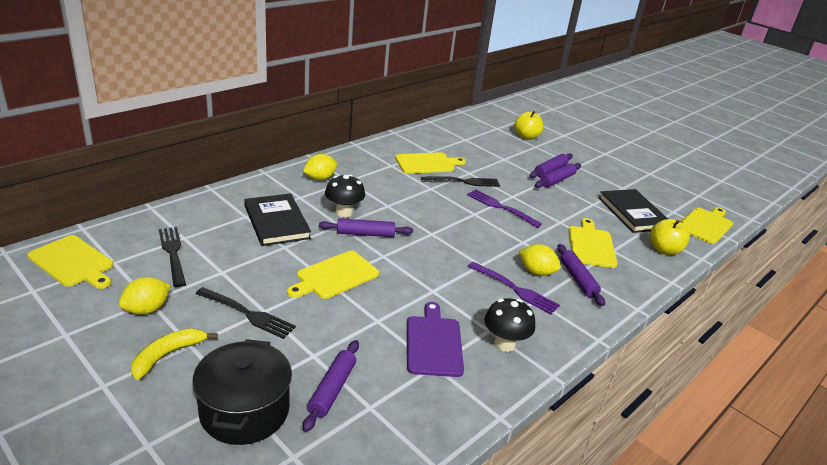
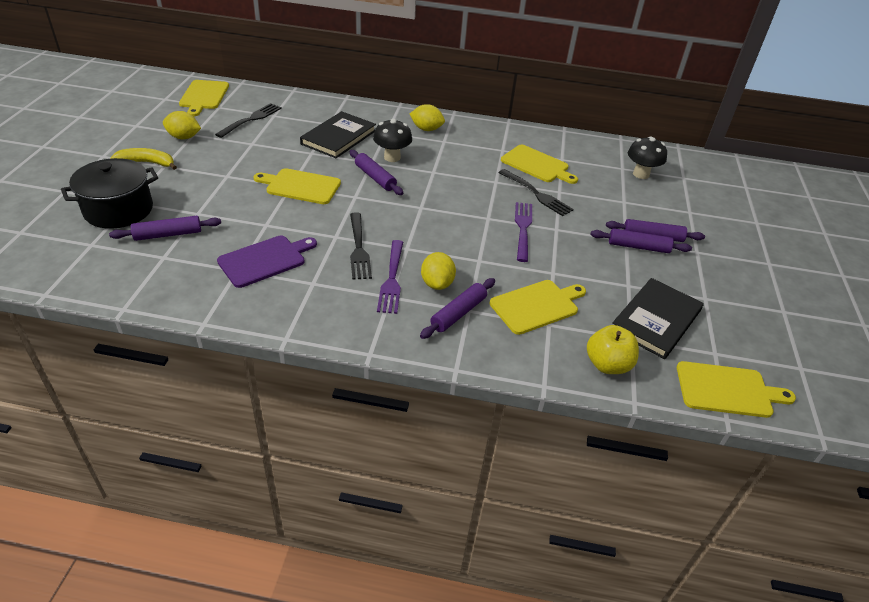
camera: 55 degrees right, 10 degrees up
black fork [195,287,296,339] -> black fork moved to [350,212,372,280]
black mushroom [484,298,535,352] -> black mushroom moved to [628,137,667,179]
yellow apple [514,111,543,140] -> none

